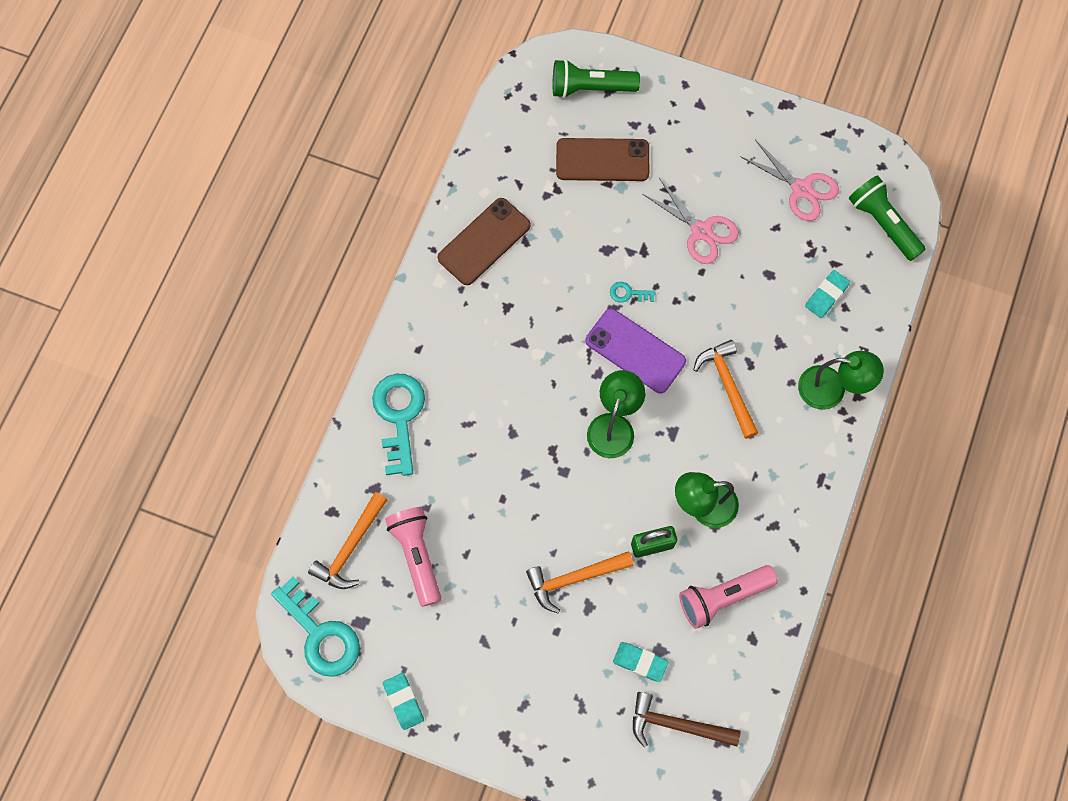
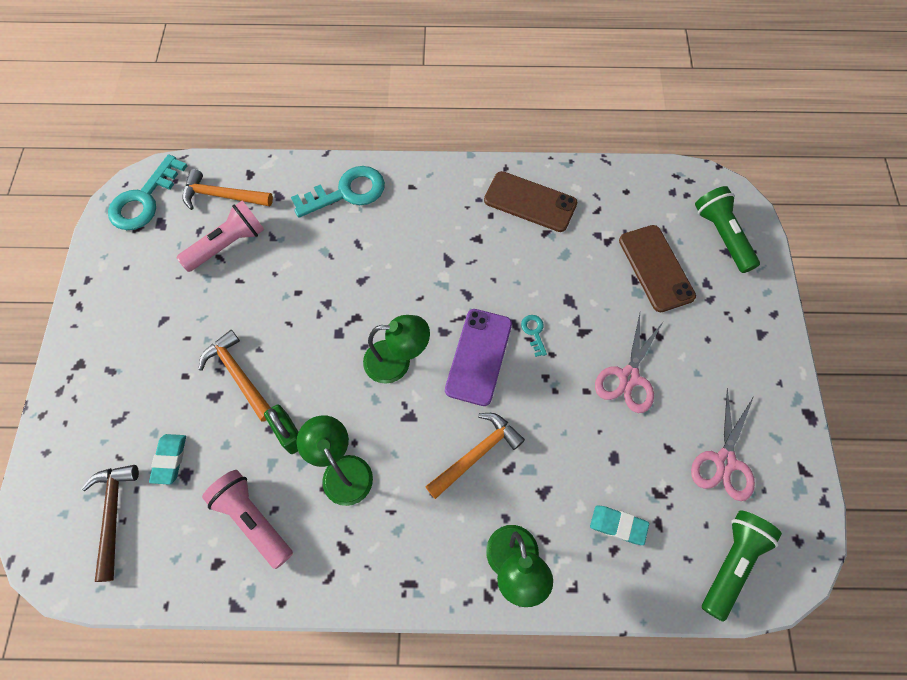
camera: 70 degrees right, 5 degrees down
turquoise eraser [383,673,424,730] -> none

